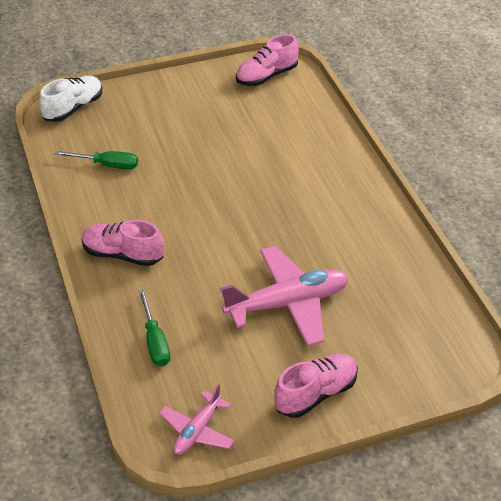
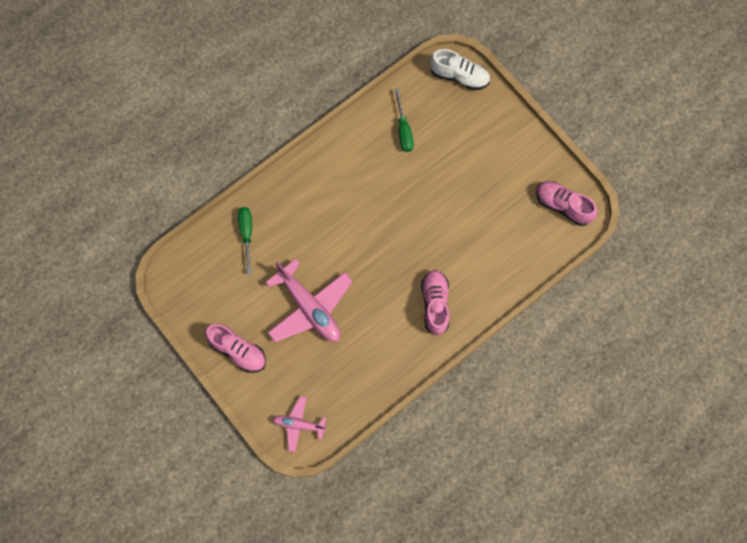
camera: 70 degrees right, 30 degrees up
pink shoe [82,220,164,266] -> pink shoe moved to [421,270,450,335]
green screwdriver [139,289,170,366] -> green screwdriver turned 120 degrees clockwise [238,207,252,275]
pink plane [159,384,235,455] -> pink plane moved to [273,396,327,452]

